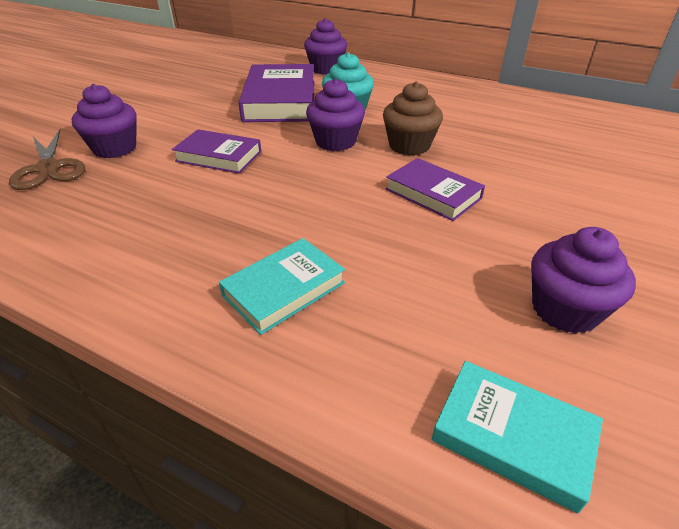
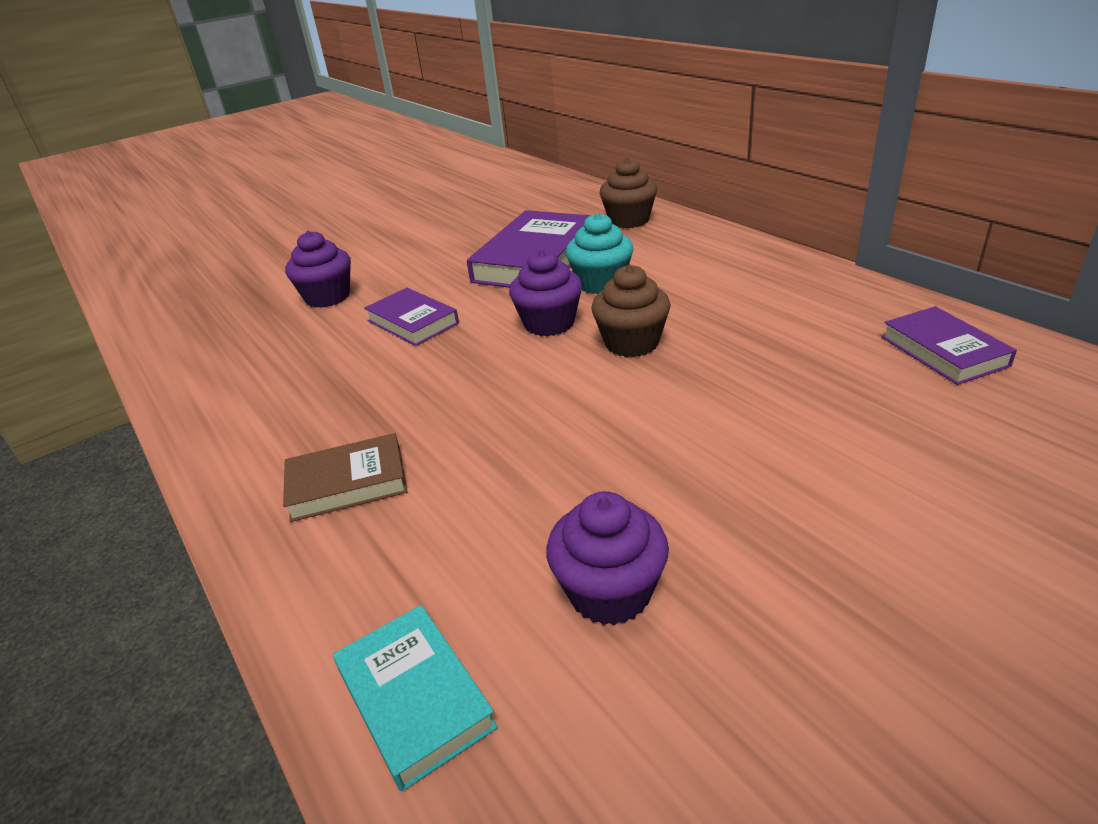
camera: 30 degrees right, 5 degrees down
brown scissors [9,129,85,190] -> none
turquoise book [219,238,345,335] -> brown book [283,433,408,522]
purple cupcake [304,18,347,75] -> brown cupcake [600,158,657,229]
purple book [386,158,485,221] -> purple book moved to [882,306,1017,385]

